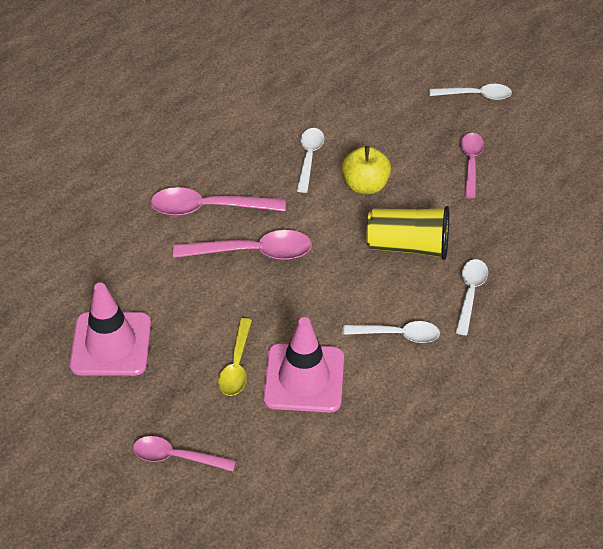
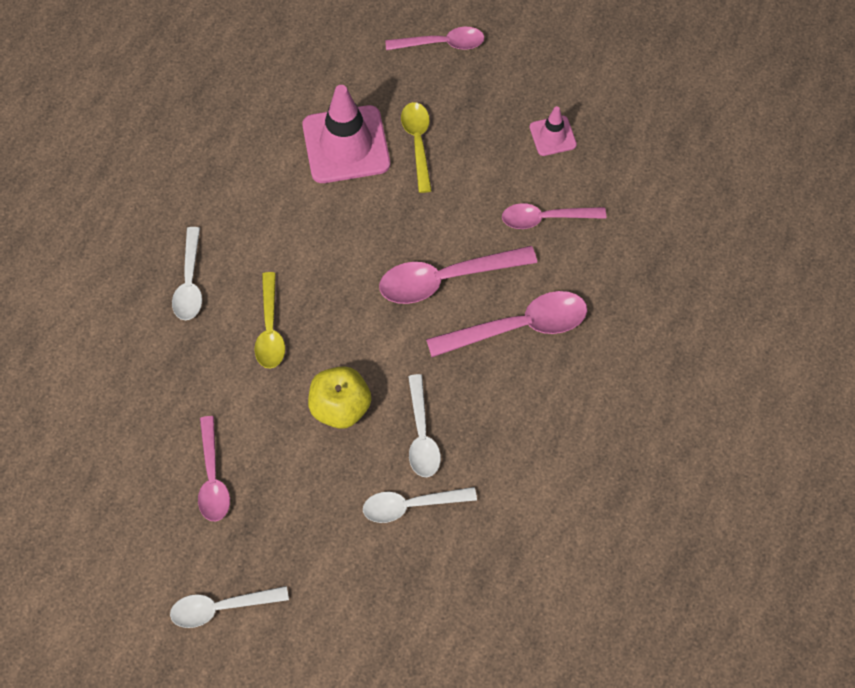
camera: 165 degrees right, 15 degrees up
pink traffic cone [70,282,151,376] -> pink traffic cone [530,106,577,156], size x0.51
white spoon [343,321,440,343] -> white spoon moved to [363,487,477,523]
yellow cup [367,206,449,260] -> yellow spoon [254,272,285,369]
none -> pink spoon [502,203,606,229]

